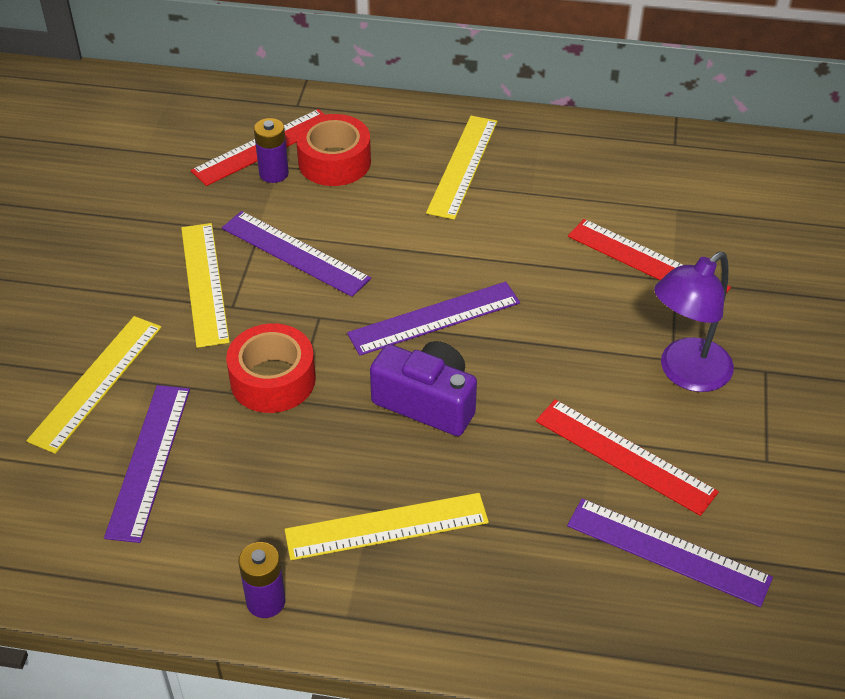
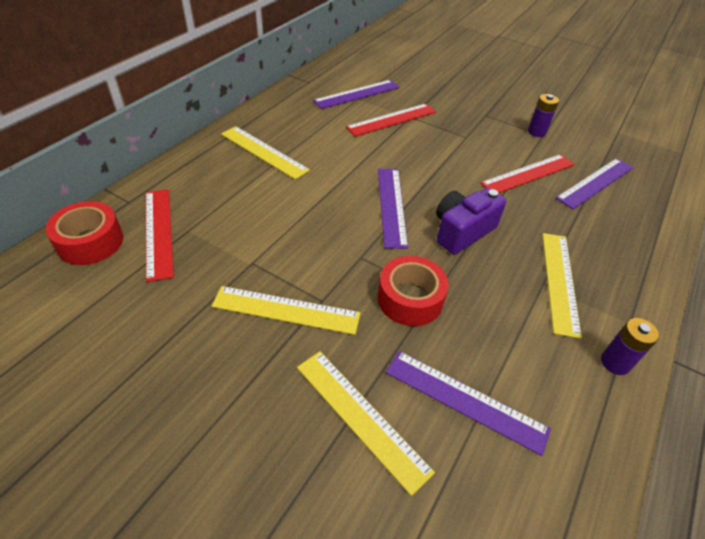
camera: 70 degrees left, 0 degrees up
purple ruler [222,211,371,297] -> purple ruler moved to [313,80,400,109]
purple battery [254,118,289,183] -> purple battery moved to [528,94,559,137]
red tape [296,114,371,186] -> red tape moved to [45,201,123,265]
purple lamp [654,251,734,392] -> none

